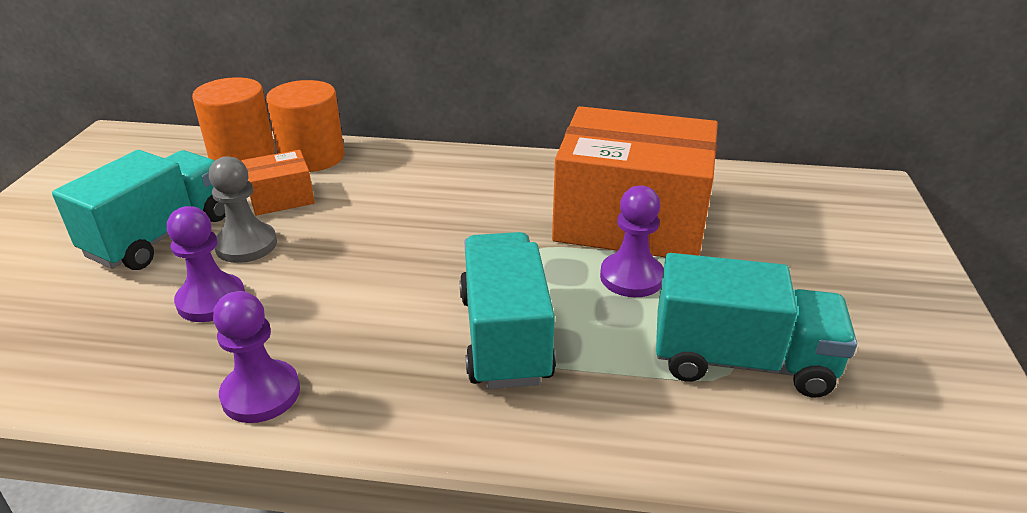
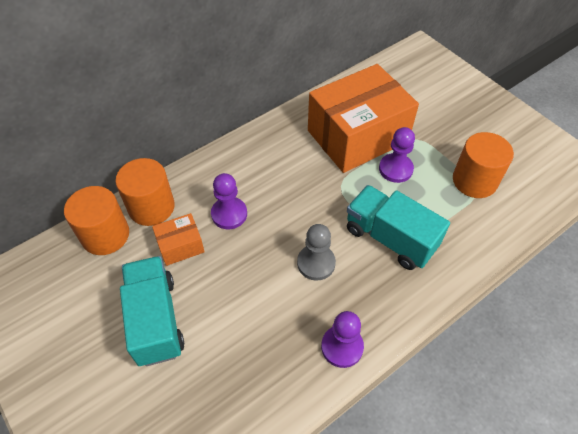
camera: 45 degrees left, 20 degrees up
purple pawn [167,206,245,322] -> purple pawn moved to [211,173,247,229]
grey pawn [209,156,277,263] -> grey pawn moved to [297,224,336,280]
orange box [242,150,315,216] -> orange box turned 45 degrees clockwise [152,213,205,266]
turquoise truck [656,253,857,397] -> orange cylinder [453,132,514,198]

